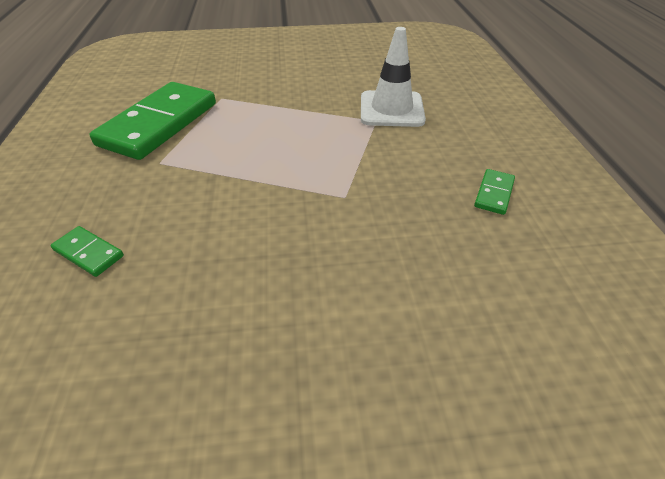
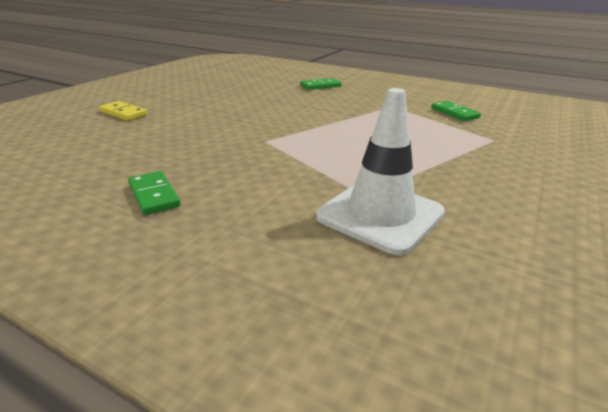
camera: 125 degrees right, 15 degrees down
green domino [89,82,216,160] -> green domino [431,101,481,121], size x0.42
none -> yellow domino [99,101,147,121]

